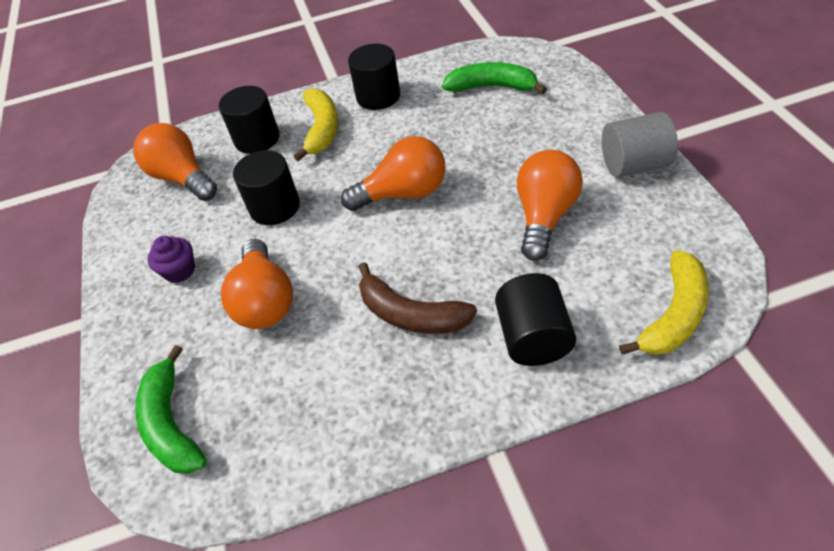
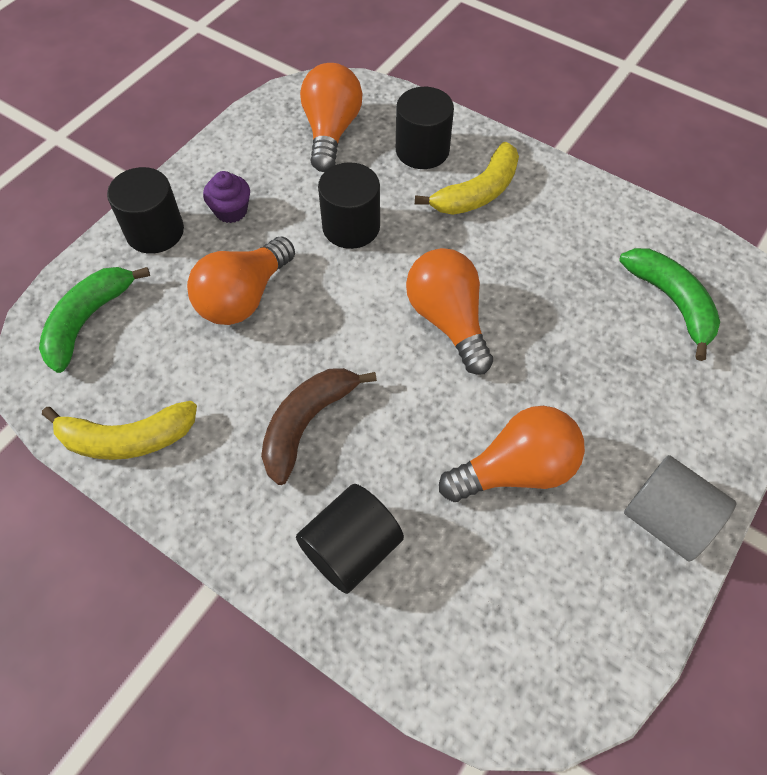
camera: 45 degrees right, 10 degrees up
orange light bulb [341,136,445,211] -> orange light bulb turned 150 degrees counterclockwise [406,248,493,375]
black cylinder [348,44,400,110] -> black cylinder moved to [107,167,184,254]
brown banana [359,262,477,334] -> brown banana turned 45 degrees clockwise [261,368,377,485]
yellow banana [619,250,709,355] -> yellow banana moved to [42,401,197,460]

